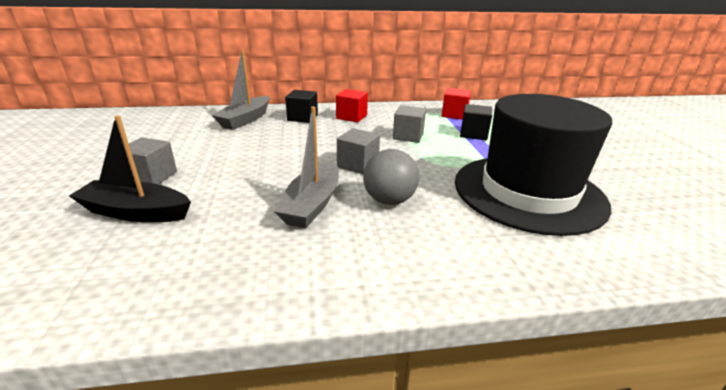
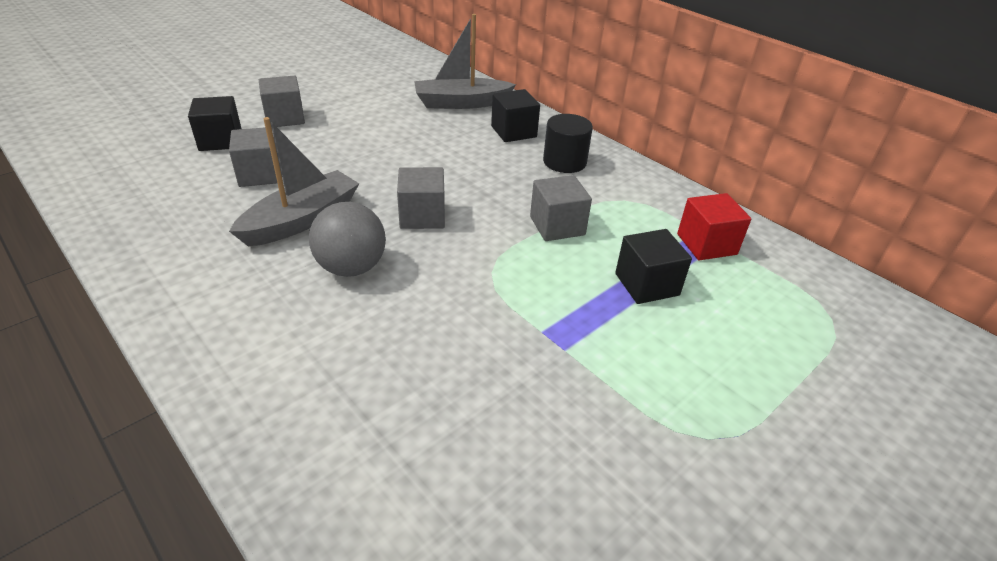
camera: 55 degrees right, 10 degrees up
black boat [69,115,191,222] -> black cube [188,96,242,151]
grey boat [274,106,339,228] -> grey boat turned 150 degrees clockwise [229,117,359,246]
red cube [336,89,368,122] -> black cylinder [543,114,593,173]
black hat [455,94,612,236] -> none
none -> grey cube [229,127,282,187]

